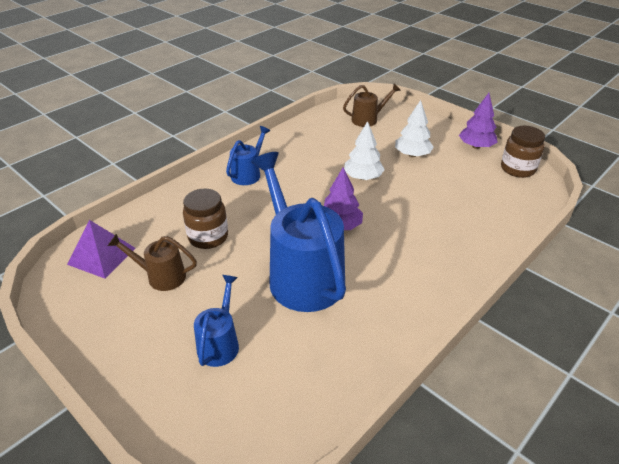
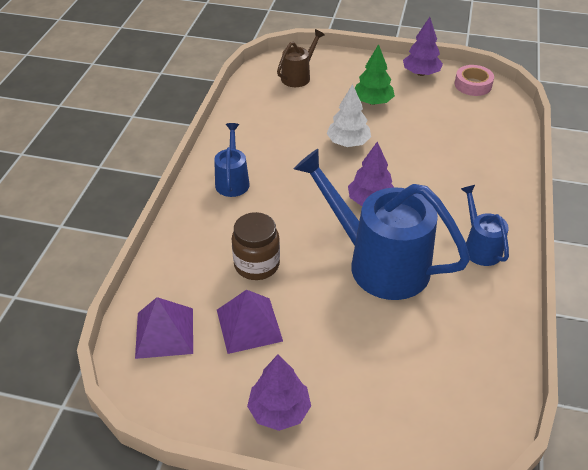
camera: 30 degrees left, 5 degrees up
brown watering can [108,234,197,291] -> purple pyramid [217,290,283,354]
blue watering can [194,275,239,367] -> blue watering can moved to [461,185,509,266]
white tree [395,100,434,157] -> green tree [355,44,395,105]
brown jar [501,126,545,178] -> pink tape [455,65,494,96]
none -> purple tree [247,355,311,431]

